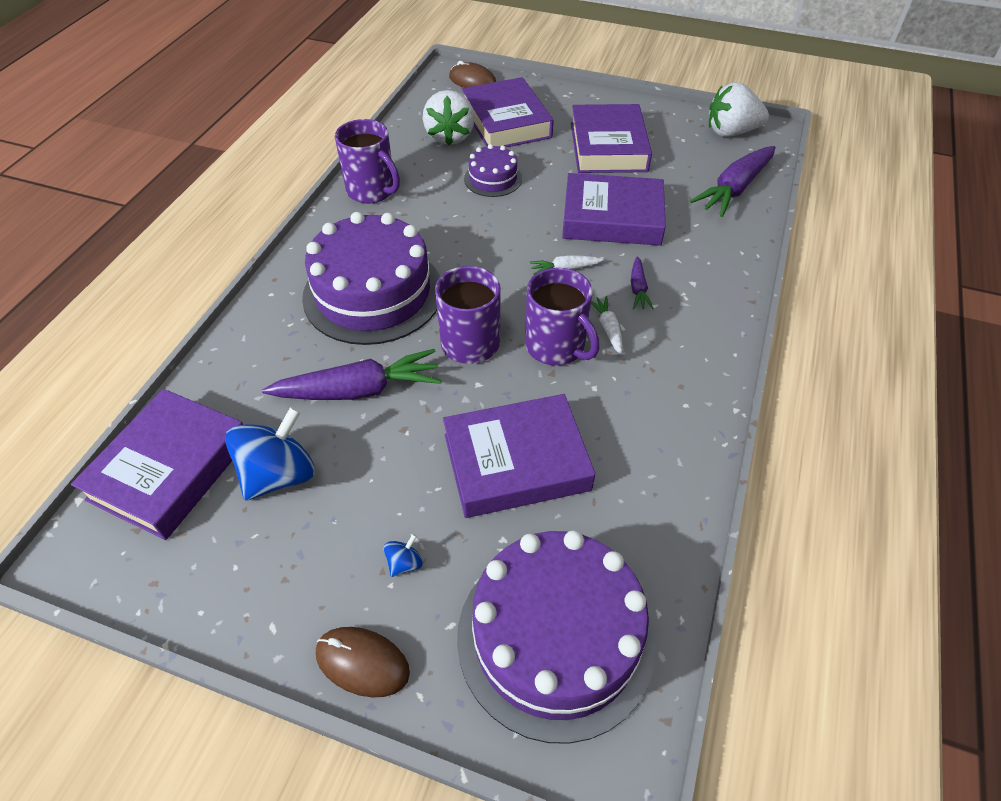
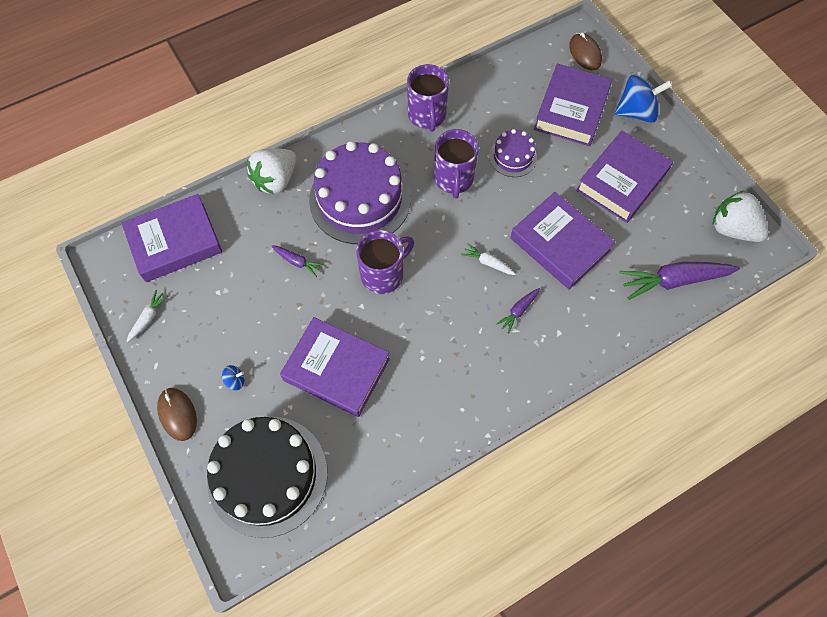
camera: 40 degrees right, 15 degrees up
blue spinning top [225,407,314,501] -> blue spinning top moved to [614,74,672,123]
purple carrot [262,349,442,400] -> purple carrot [271,245,324,277], size x0.49
white strawberry [423,90,475,146] -> white strawberry moved to [247,148,297,194]
purple cake [457,530,656,744] -> black cake [207,417,327,538]
purple mug [525,267,600,366] -> purple mug moved to [434,129,479,199]
white carrot [591,296,623,355] -> white carrot moved to [126,290,169,342]

